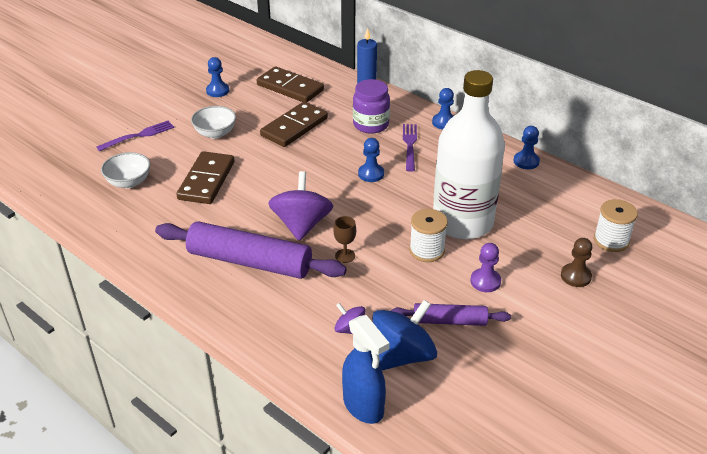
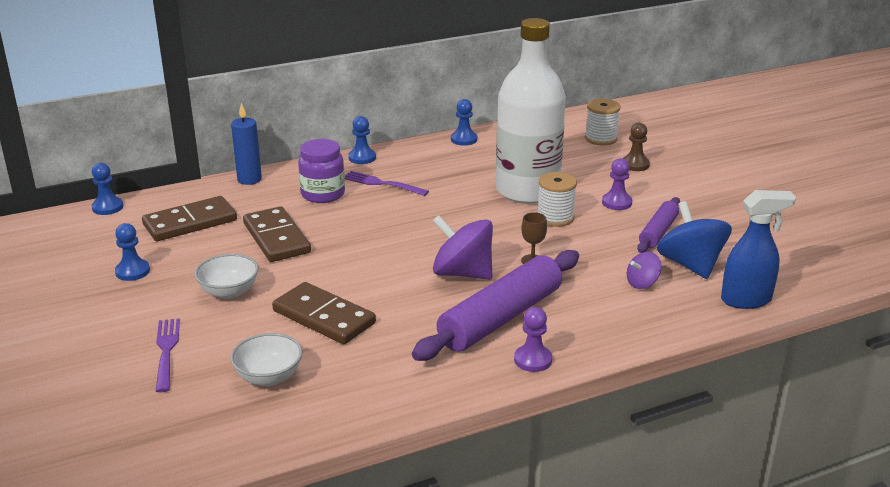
camera: 65 degrees left, 10 degrees down
blue pawn [358,138,384,182] -> blue pawn moved to [92,163,123,215]
none -> purple pawn [514,307,552,372]

